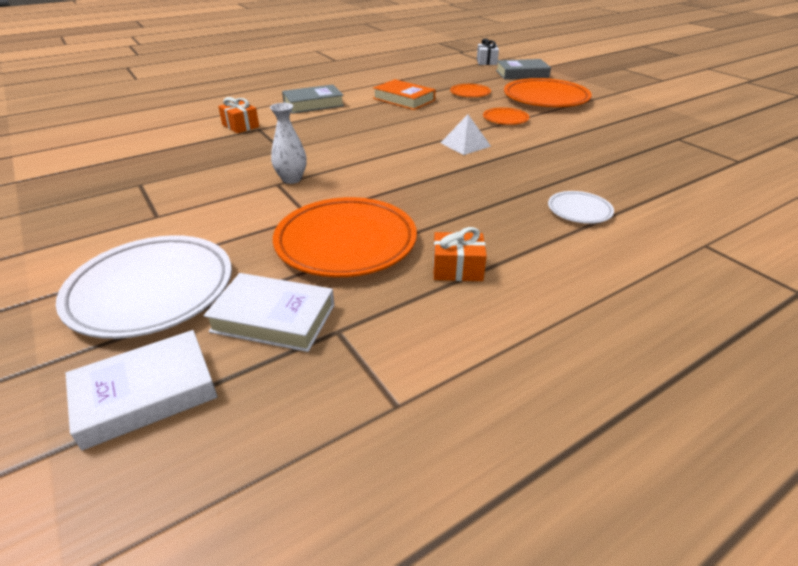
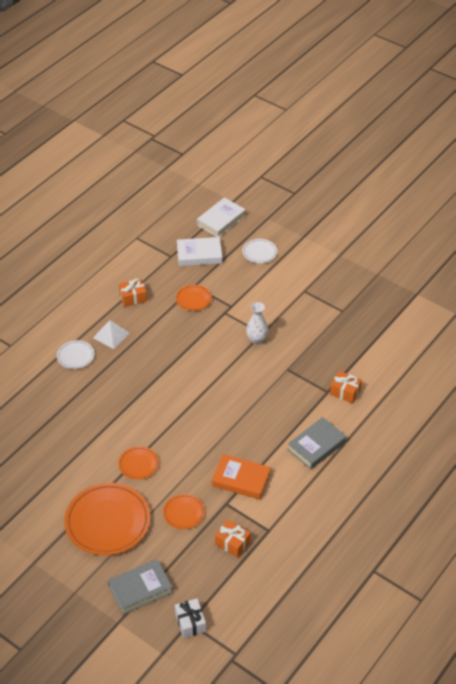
camera: 160 degrees right, 10 degrees up
white plate [56,235,232,339] -> white plate [243,239,277,263], size x0.49
orange plate [273,197,417,277] -> orange plate [176,285,212,311], size x0.49
white pyramid [440,115,491,155] -> white pyramid moved to [93,320,130,349]
none -> orange gift [215,520,251,558]

